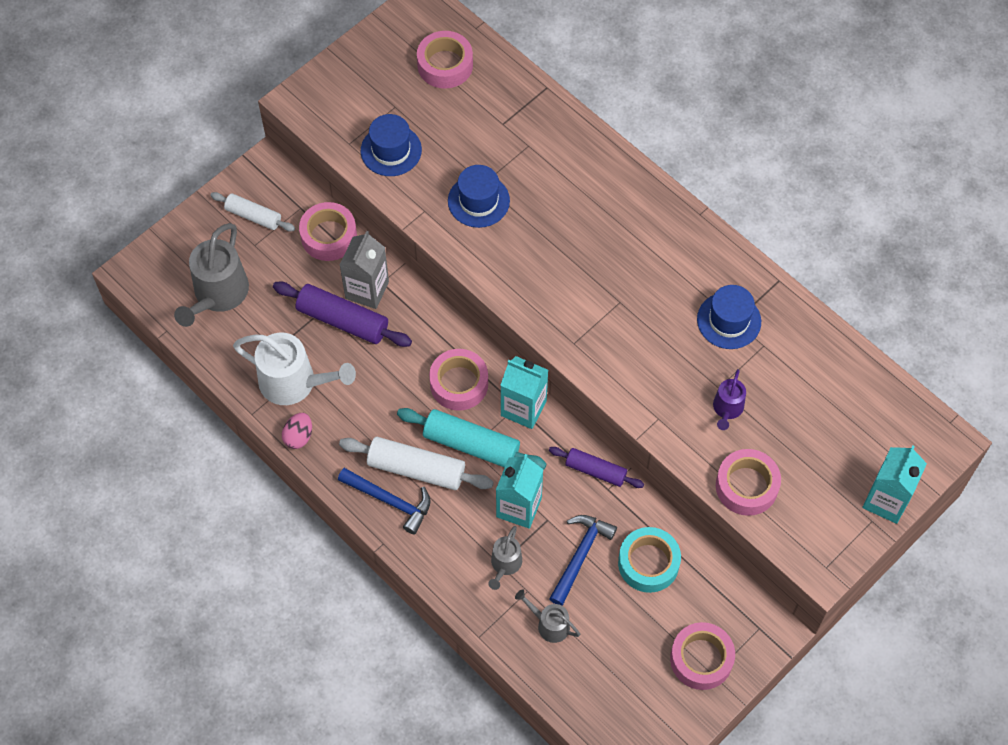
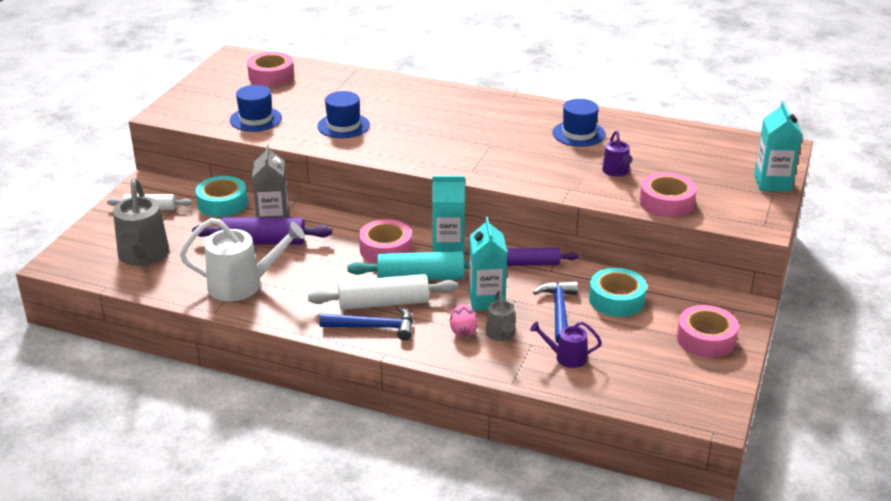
camera: 25 degrees left, 30 degrees down
pink egg [282,413,312,449] -> pink egg moved to [450,305,478,337]
pink tape [299,202,357,261] -> turquoise tape [196,176,248,217]
grey watering can [515,589,580,643] -> purple watering can [530,322,602,368]

